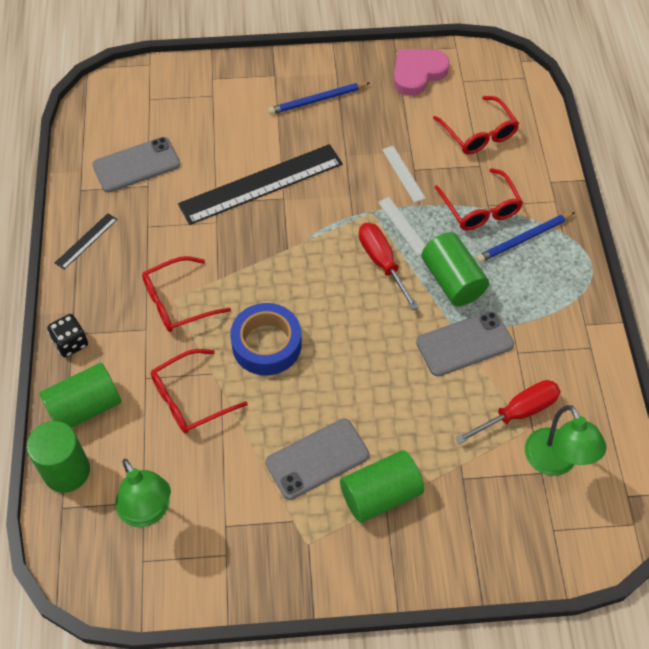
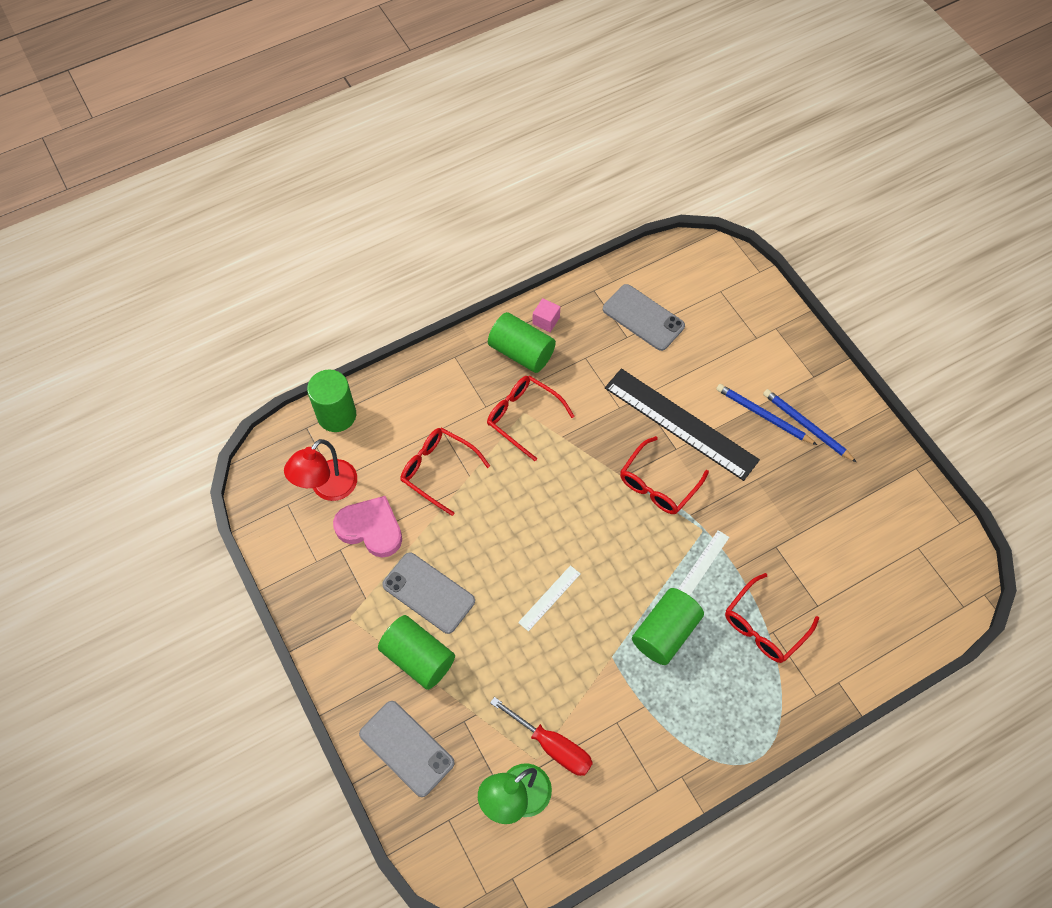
camera: 65 degrees right, 5 degrees up
green cylinder [39,363,121,428] -> green cylinder moved to [488,312,556,373]
black dice [47,314,88,357] -> none
black ruler [55,213,118,270] -> pink cube [533,298,560,332]
green lamp [115,458,171,527] -> red lamp [284,439,357,501]
blue tape [230,303,302,375] -> none
red screwdriver [359,223,419,310] -> none
white ruler [382,146,426,202] -> white ruler moved to [518,565,581,631]
pink heart [393,49,450,96] -> pink heart moved to [333,496,402,557]
grey phone [416,311,514,376] -> grey phone moved to [359,701,455,797]
red glasses [433,96,519,154] -> red glasses moved to [620,436,709,514]
blue pencil [476,212,575,263] -> blue pencil moved to [716,384,817,445]

